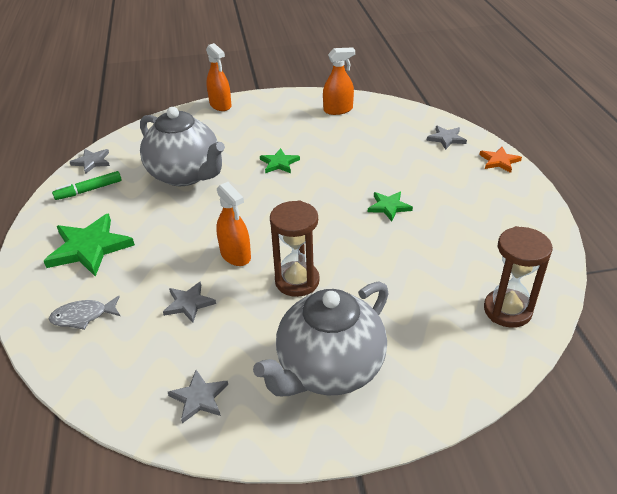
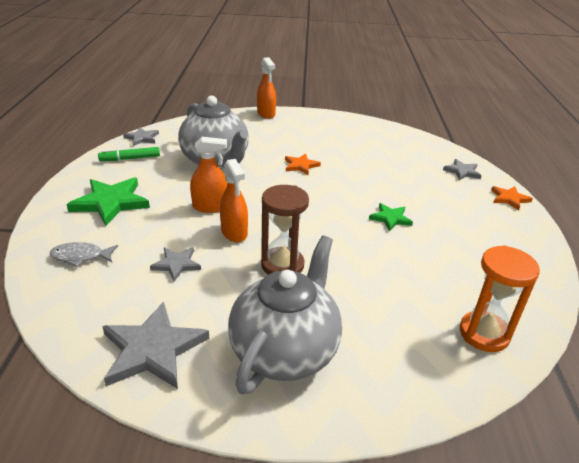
camera: 10 degrees right, 5 degrees down
grey star [168,370,228,423] -> grey star [102,302,209,389], size x1.81
grey teapot [253,282,389,396] -> grey teapot turned 150 degrees clockwise [228,236,342,395]
green star [260,148,300,173] -> orange star [285,153,321,175]
orange spray bottle [323,47,355,115] -> orange spray bottle moved to [190,137,228,213]
brown hourglass [484,226,553,328] -> orange hourglass [460,245,540,352]

